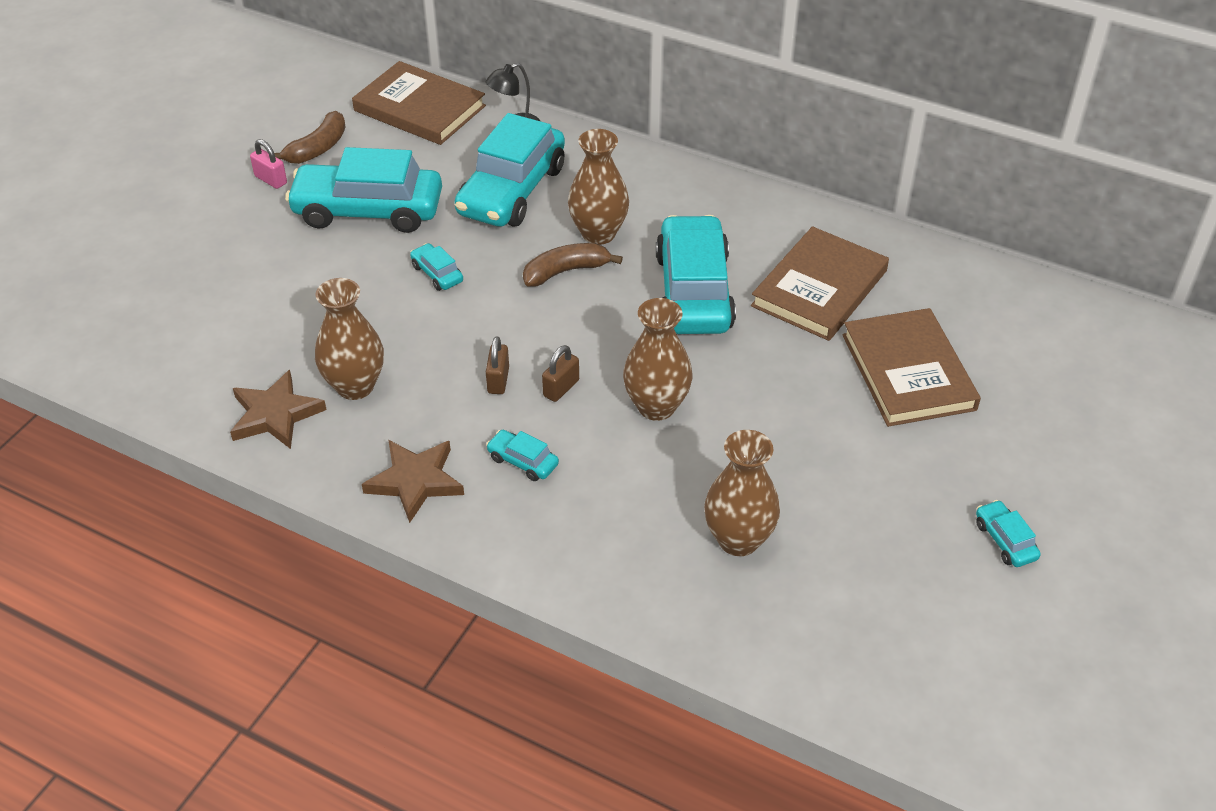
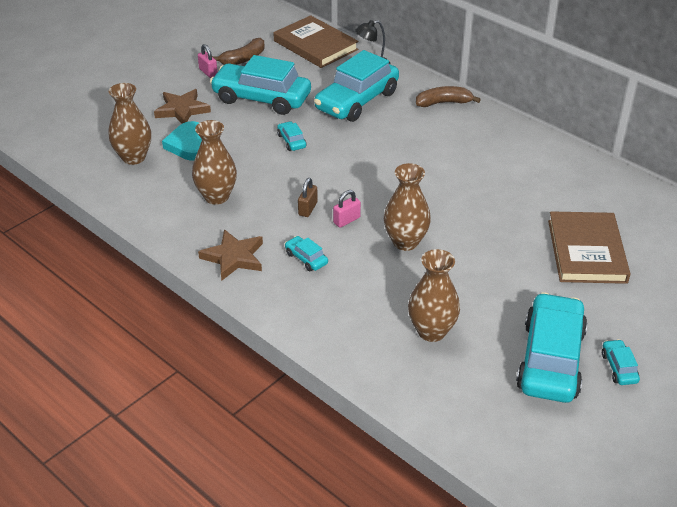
camera: 15 degrees right, 5 degrees down
brown star [230,370,327,449] -> brown star moved to [154,89,211,124]
brown banana [523,243,623,287] -> brown banana moved to [416,86,481,107]
brown padlock [542,345,579,402] -> pink padlock [333,190,361,228]
brown vase [568,129,629,245] -> brown vase moved to [108,83,151,165]
turquoise car [656,215,736,334] -> turquoise car moved to [516,292,588,403]
brown book [751,226,889,341] -> none
none -> turquoise heart [162,121,202,161]

